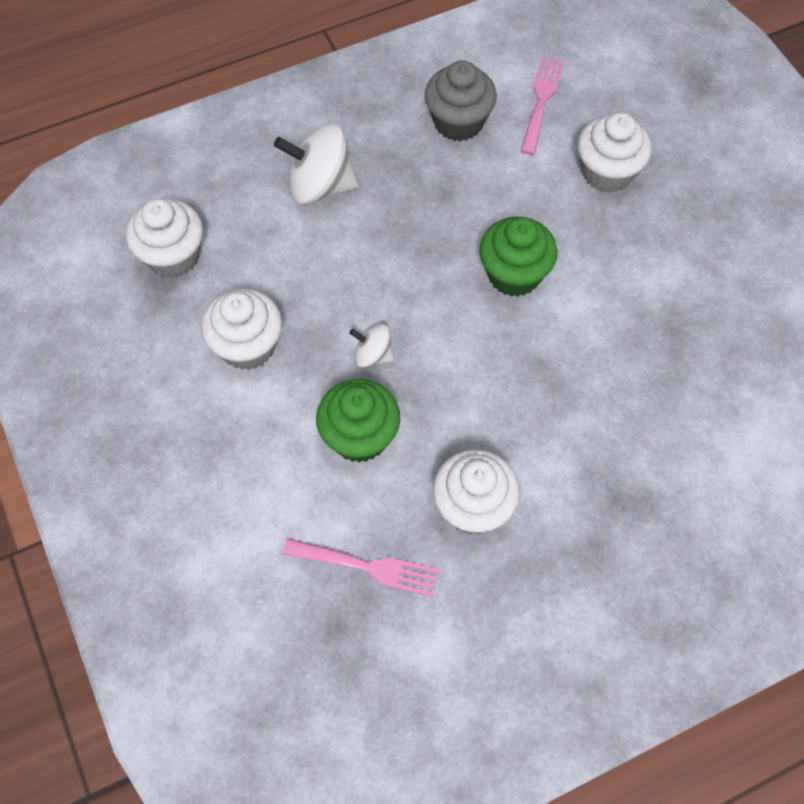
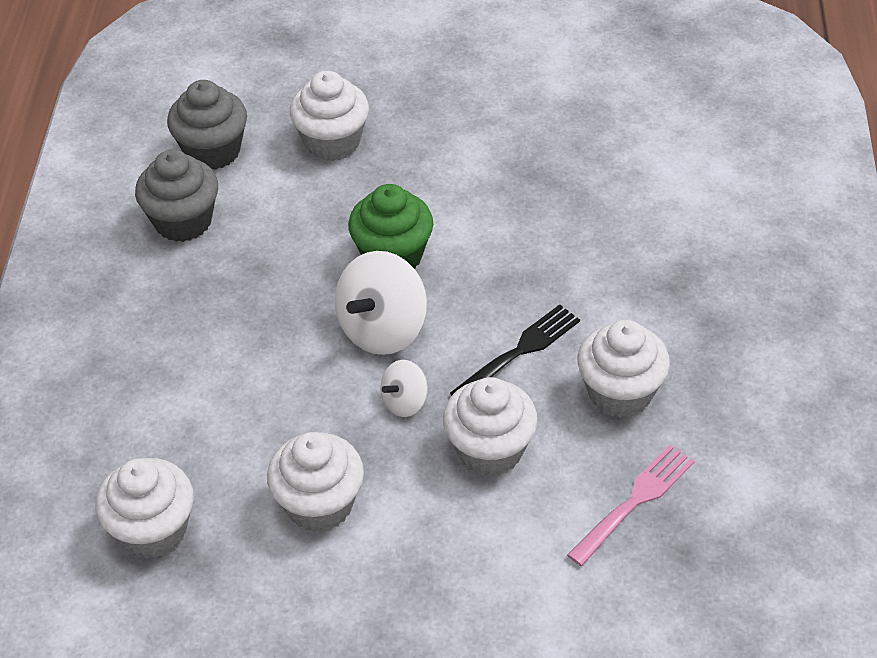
camera: 60 degrees left, 15 degrees down
white spinning top [274,124,358,204] -> white spinning top moved to [335,251,427,355]
green cupcake [316,379,400,463] -> white cupcake [443,377,538,476]
pink fork [521,56,564,155] -> grey cupcake [167,80,247,170]
none -> black fork [450,304,580,395]

